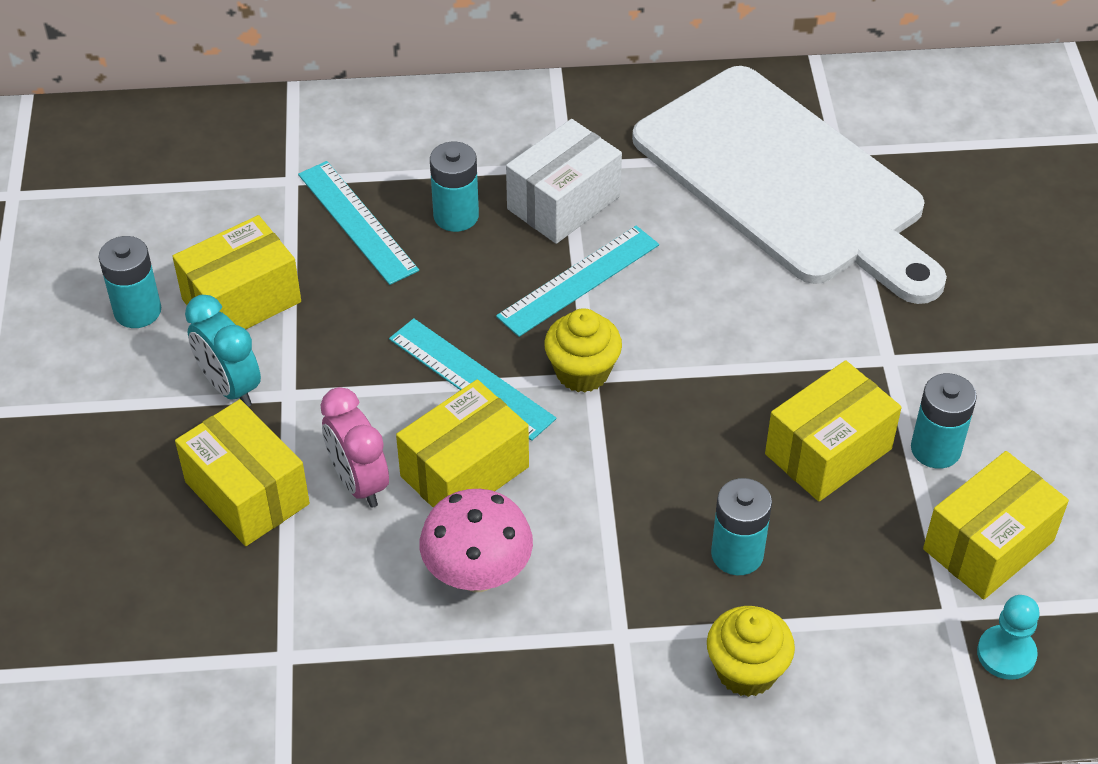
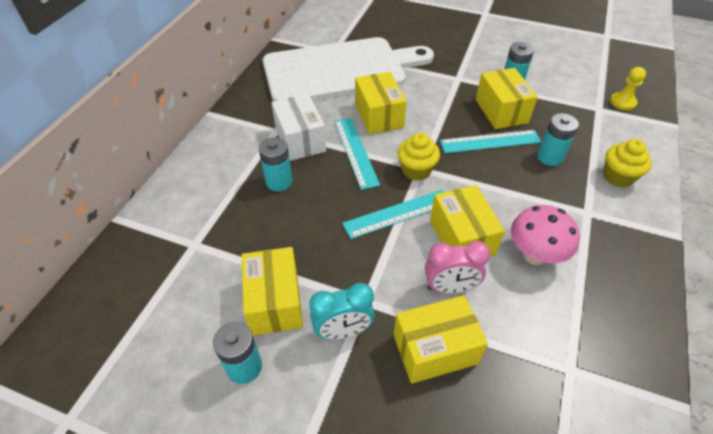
camera: 65 degrees left, 0 degrees up
turquoise ruler [298,161,419,285] -> turquoise ruler moved to [440,130,541,153]
yellow box [923,451,1069,600] -> yellow box moved to [355,72,407,134]
turquoise pawn [977,595,1040,680] -> yellow pawn [610,67,646,110]

